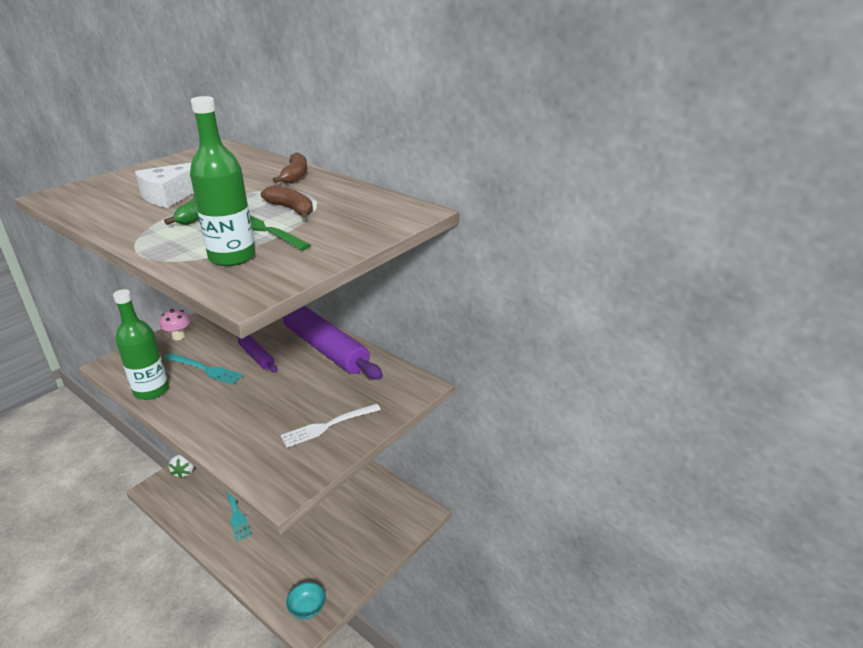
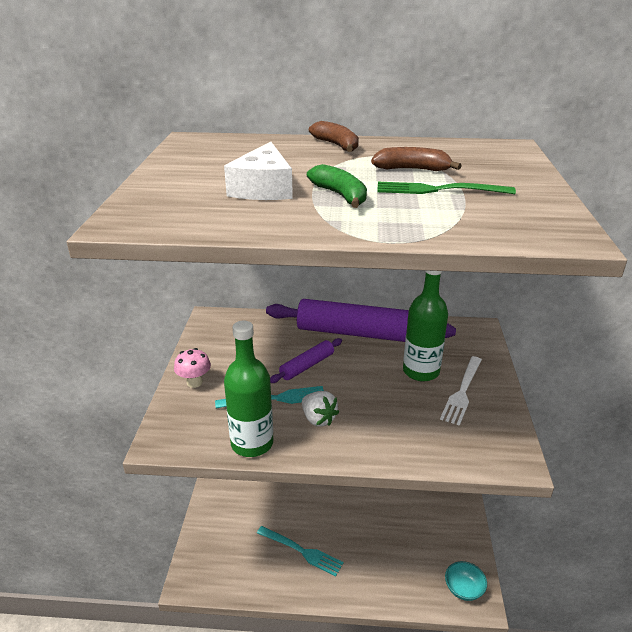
camera: 35 degrees left, 0 degrees up
white strawberry [169,454,194,479] -> white strawberry moved to [302,391,339,427]
green bottle [190,96,255,266] -> green bottle moved to [403,270,448,382]
purple rolling pin [236,335,278,373] -> purple rolling pin turned 60 degrees counterclockwise [270,338,342,383]

